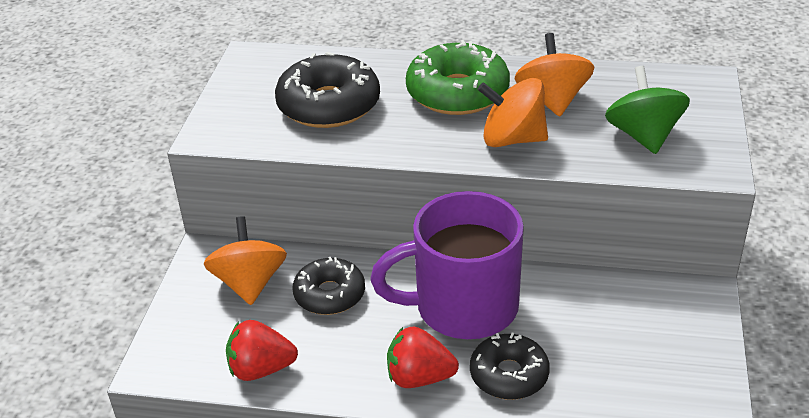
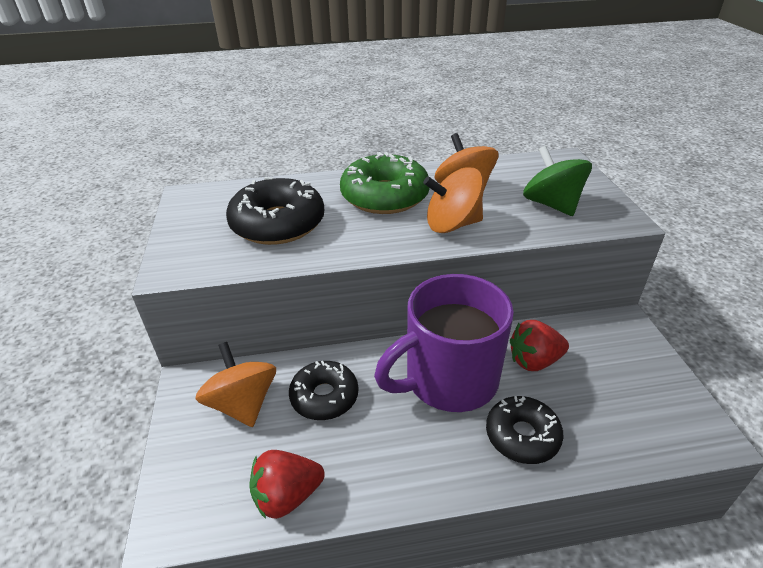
camera: 20 degrees left, 0 degrees up
red strawberry [387,326,459,388] -> red strawberry moved to [509,320,569,371]

